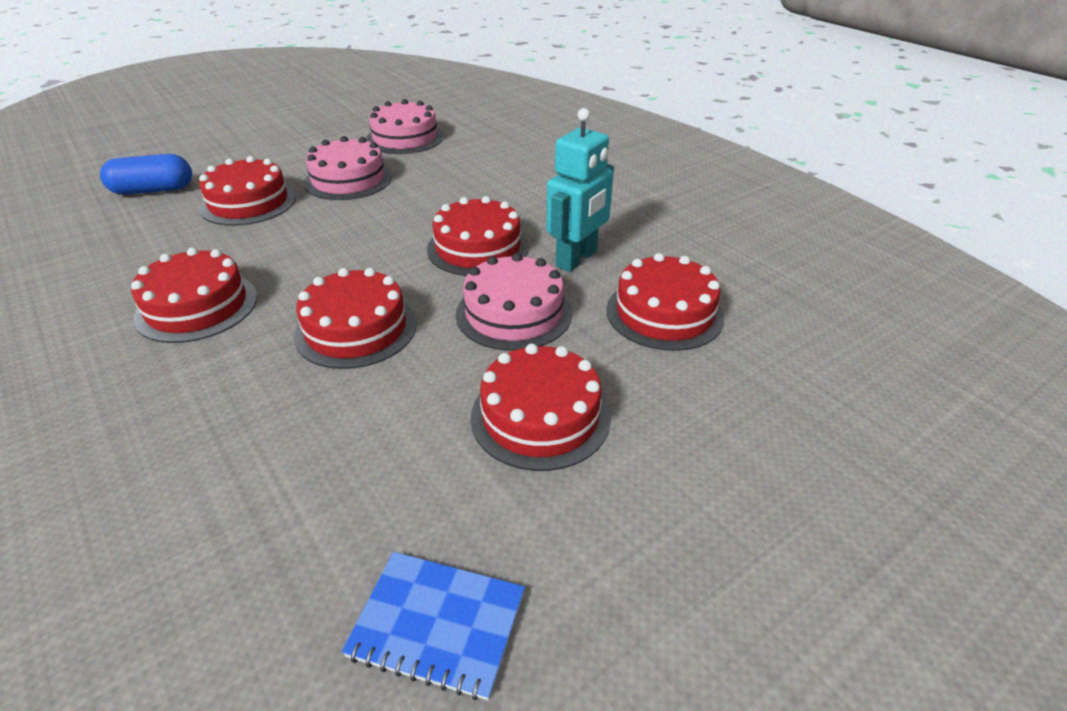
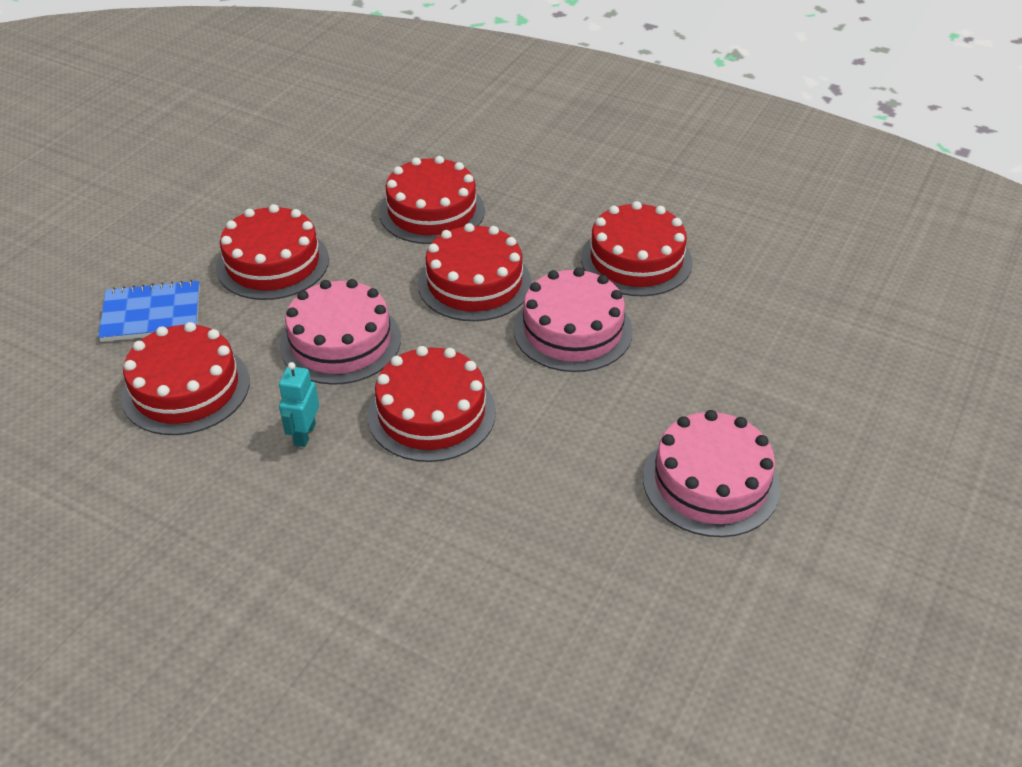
camera: 155 degrees right, 5 degrees up
blue capsule [100,154,192,195] -> none
red cake [199,156,296,226] -> red cake moved to [379,156,485,244]
blue notebook [342,552,525,700] -> blue notebook moved to [98,280,200,342]
pink cake [366,99,444,154] -> pink cake moved to [513,267,633,372]
turquoise robot [547,108,614,272] -> turquoise robot [279,362,319,447], size x0.53

